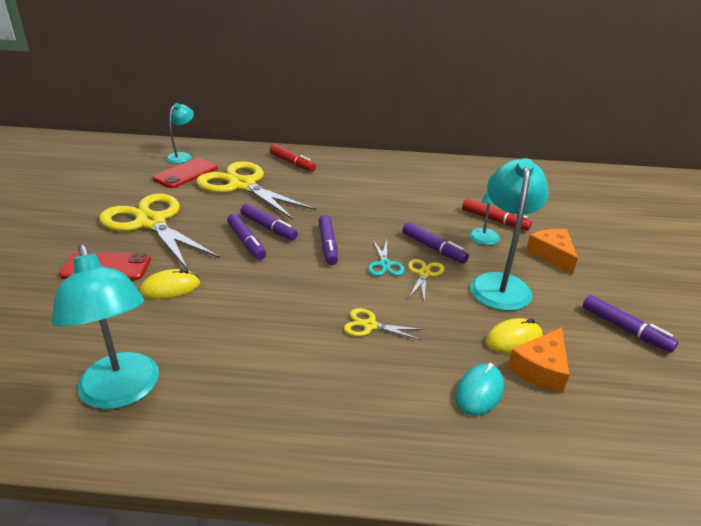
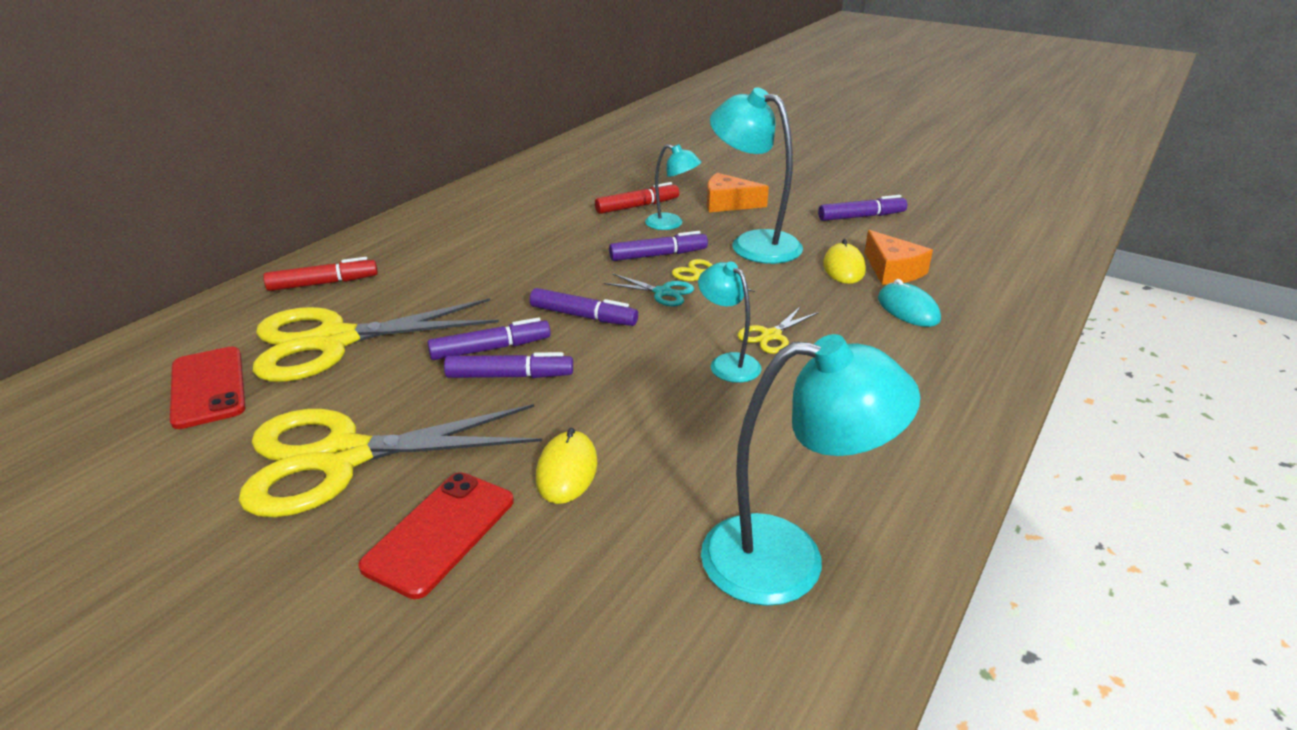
camera: 60 degrees left, 0 degrees up
turquoise lamp [166,103,194,163] -> turquoise lamp moved to [698,262,762,383]

